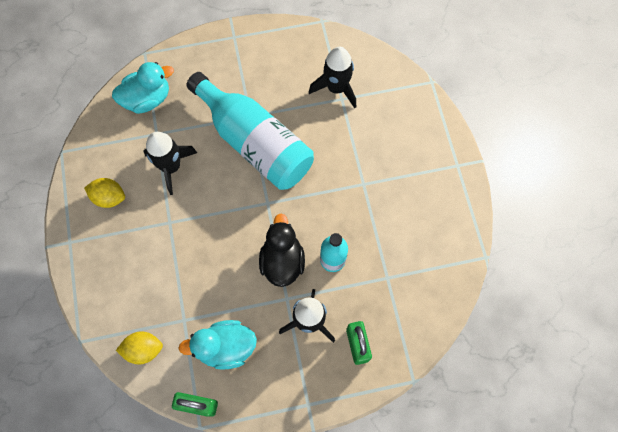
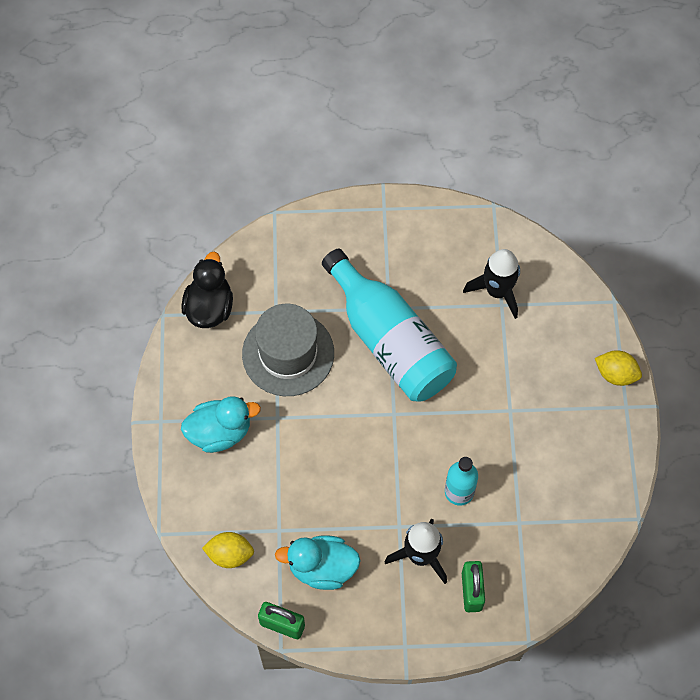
camera: 10 degrees right, 5 degrees down
yellow lemon [84,178,125,208] -> yellow lemon moved to [595,350,642,386]
turquoise duck [112,62,174,114] -> turquoise duck moved to [181,396,261,453]
black rocket [144,132,197,195] -> grey hat [242,304,334,396]
black duck [259,214,305,287] -> black duck moved to [182,252,233,328]

